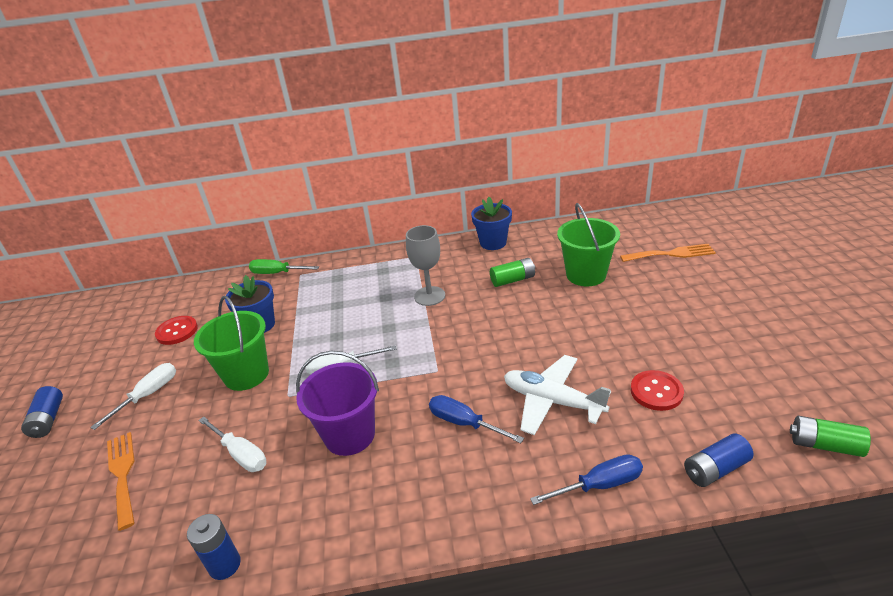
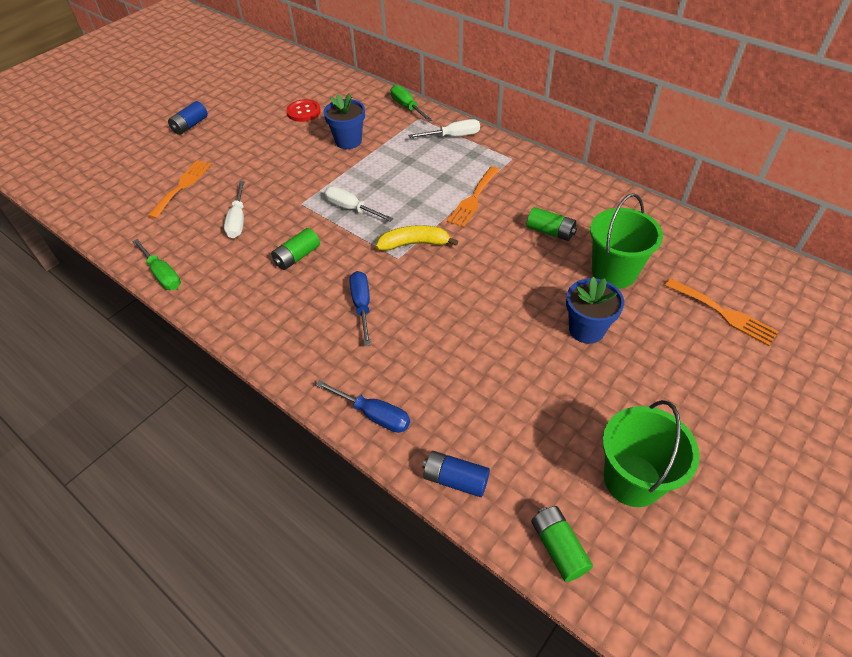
camera: 45 degrees right, 15 degrees up
white screwdriver [90,363,176,430] -> white screwdriver moved to [408,119,480,138]
blue battery [187,514,241,580] -> green screwdriver [132,239,181,290]
green bucket [194,296,269,391] -> green bucket moved to [602,400,700,507]
purple bucket [296,351,379,456] -> green battery [271,228,320,270]
grey goblet [406,225,445,306] -> orange fork [447,166,499,227]
blue flower pot [471,197,512,250] -> blue flower pot moved to [566,277,624,344]
white plane [504,355,611,435] -> none
red button [631,370,684,411] -> none
none -> yellow banana [376,225,458,251]

